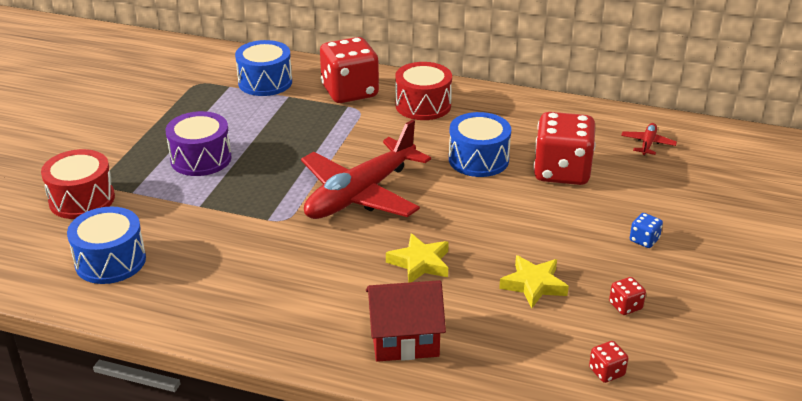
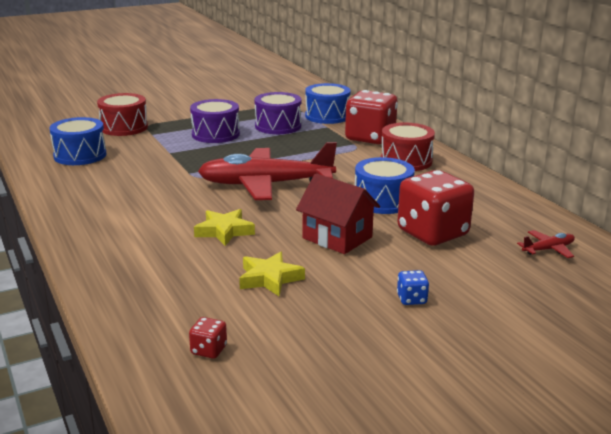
camera: 45 degrees right, 10 degrees down
red house [366,280,446,362] -> red house moved to [296,173,380,254]
red dice [609,277,646,315] -> none
none -> purple drum [255,92,301,134]

